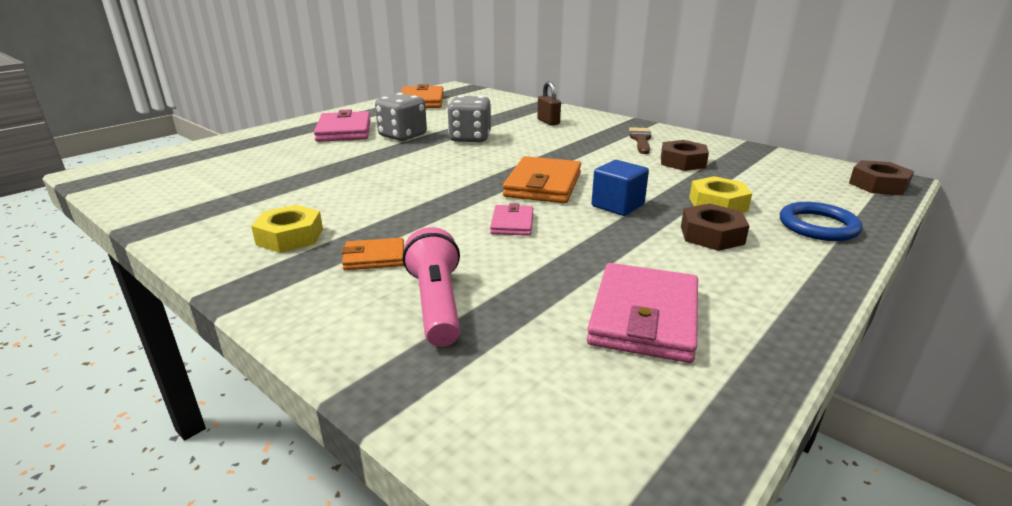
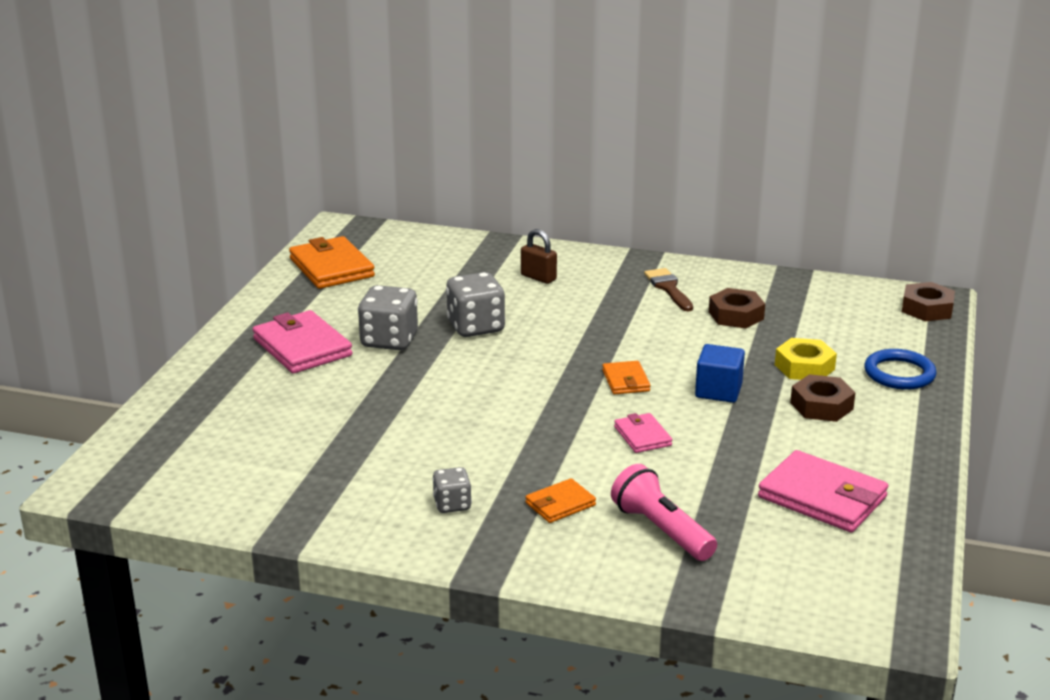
camera: 25 degrees left, 0 degrees up
yellow nut [251,205,323,253] -> grey dice [432,467,472,513]
orange wallet [503,156,581,203] -> orange wallet [602,361,651,394], size x0.54
pink wallet [587,263,698,363] -> pink wallet turned 45 degrees counterclockwise [758,450,888,533]

